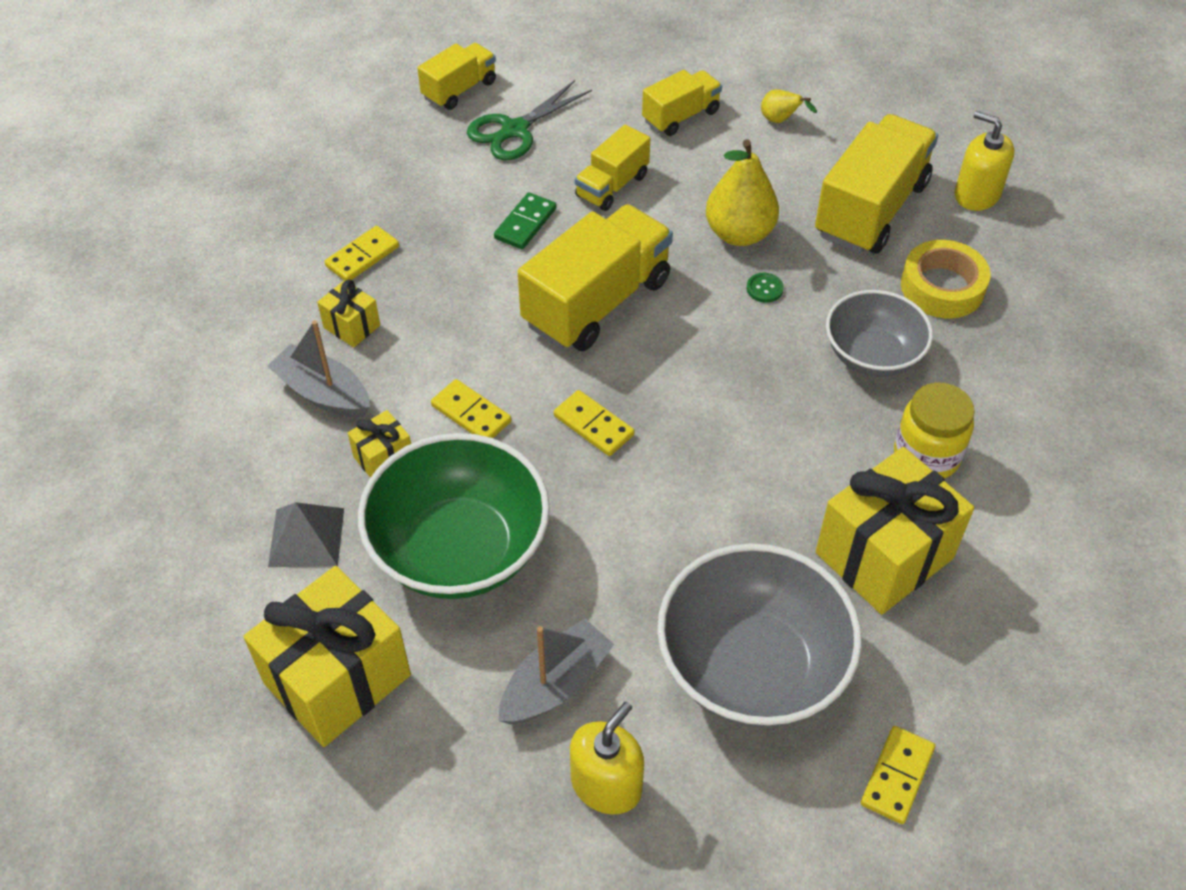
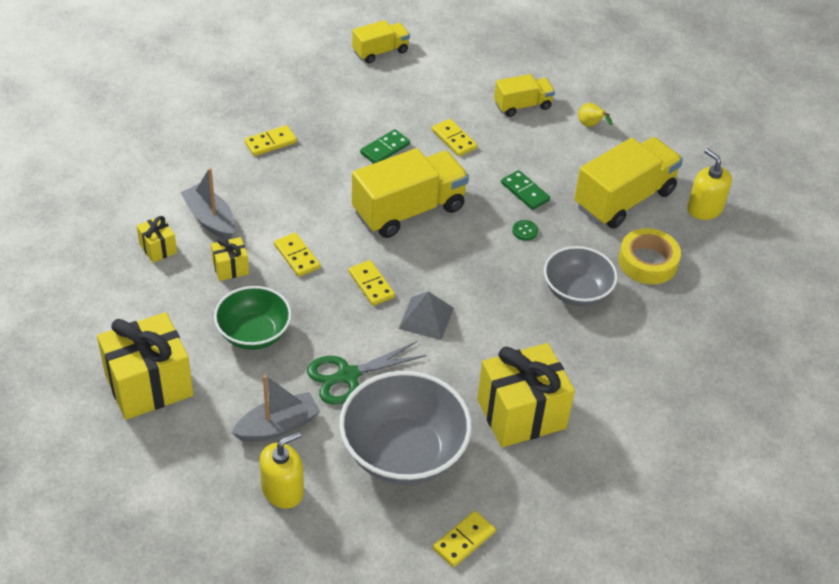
camera: 15 degrees right, 5 degrees down
grey pyramid [268,502,344,567] -> grey pyramid moved to [398,291,454,340]
yellow gift [317,279,380,347] -> yellow gift moved to [137,216,177,263]
green bowl [358,433,550,599] -> green bowl [214,286,292,350], size x0.63
green scissors [467,80,592,160] -> green scissors moved to [307,341,426,405]
yellow truck [575,125,650,211] -> yellow domino [432,119,477,156]
yellow pear [706,139,779,246] -> green domino [501,170,550,210]
yellow jar [894,383,975,479] -> none

